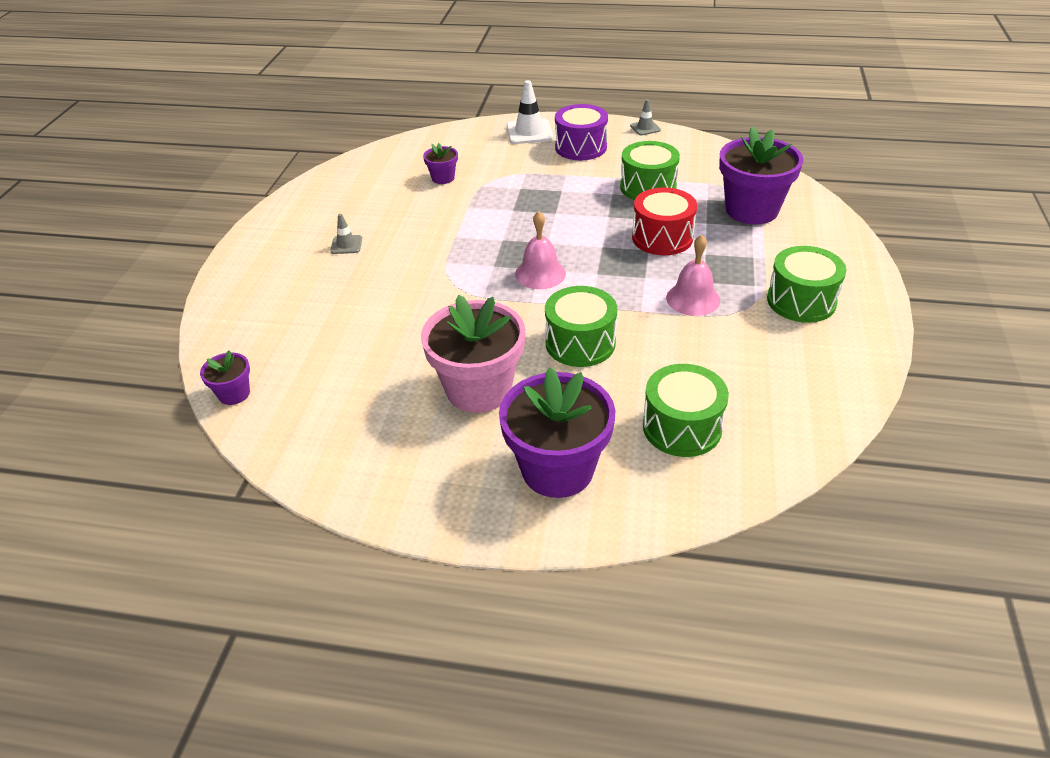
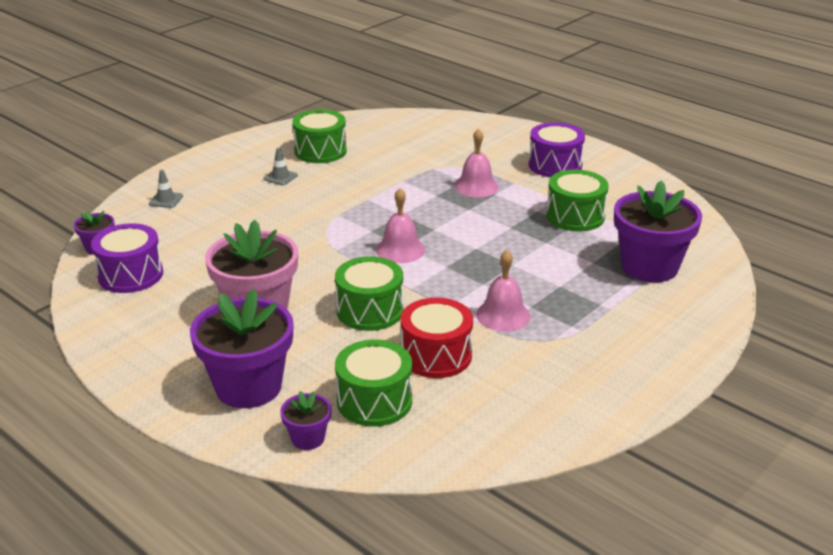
camera: 30 degrees right, 10 degrees down
purple flower pot [423,143,458,184] -> purple flower pot moved to [280,391,331,450]
white traffic cone [506,80,553,144] -> none
grey traffic cone [630,99,661,136] -> grey traffic cone moved to [149,170,183,208]
red drum [632,187,697,255] -> red drum moved to [400,298,473,378]
green drum [767,246,846,323] -> green drum moved to [292,109,347,163]
none -> purple drum [91,223,163,293]
none -> pink bell [454,129,499,197]

